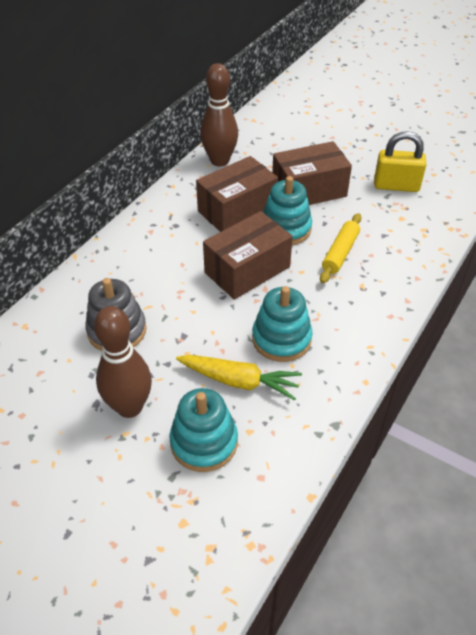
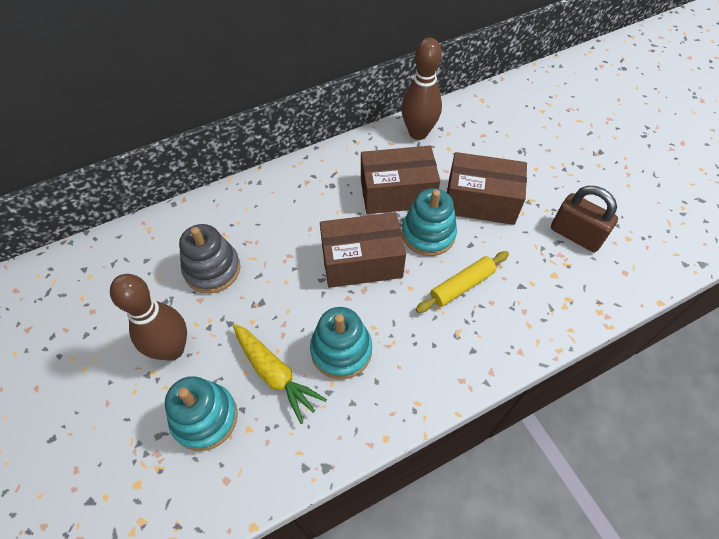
camera: 30 degrees right, 10 degrees up
yellow padlock [374,131,427,192] -> brown padlock [551,186,618,252]

